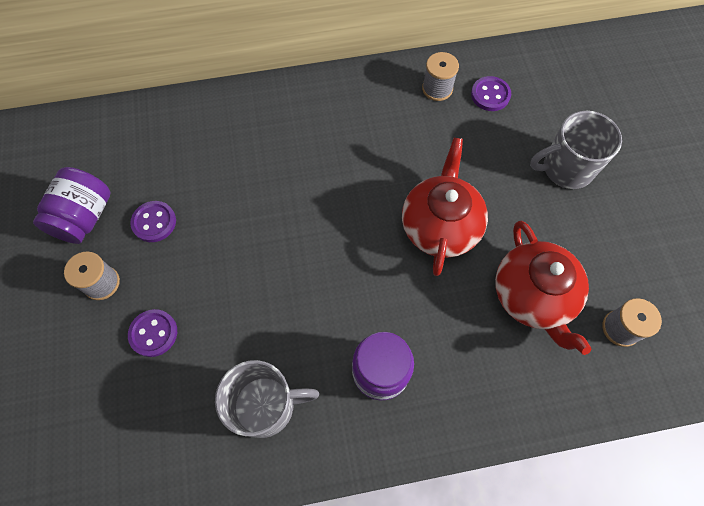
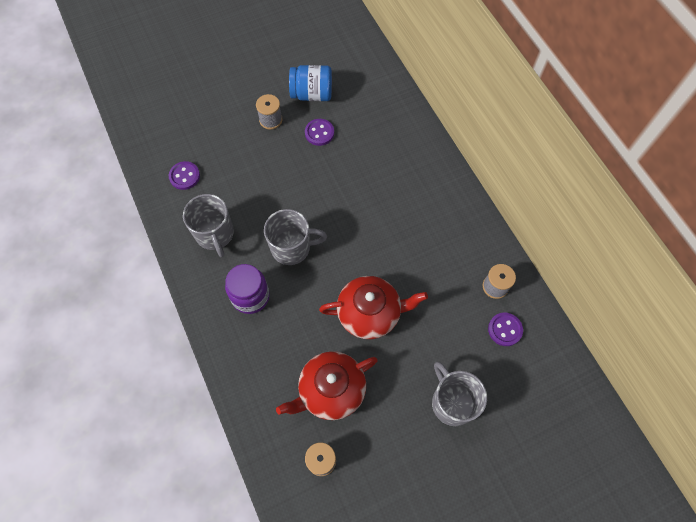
camera: 75 degrees right, 0 degrees up
purple jar [33,167,110,244] -> blue jar [289,65,332,101]
purple button [128,309,177,357] -> purple button moved to [169,161,200,190]
none -> grey mug [264,209,327,265]

